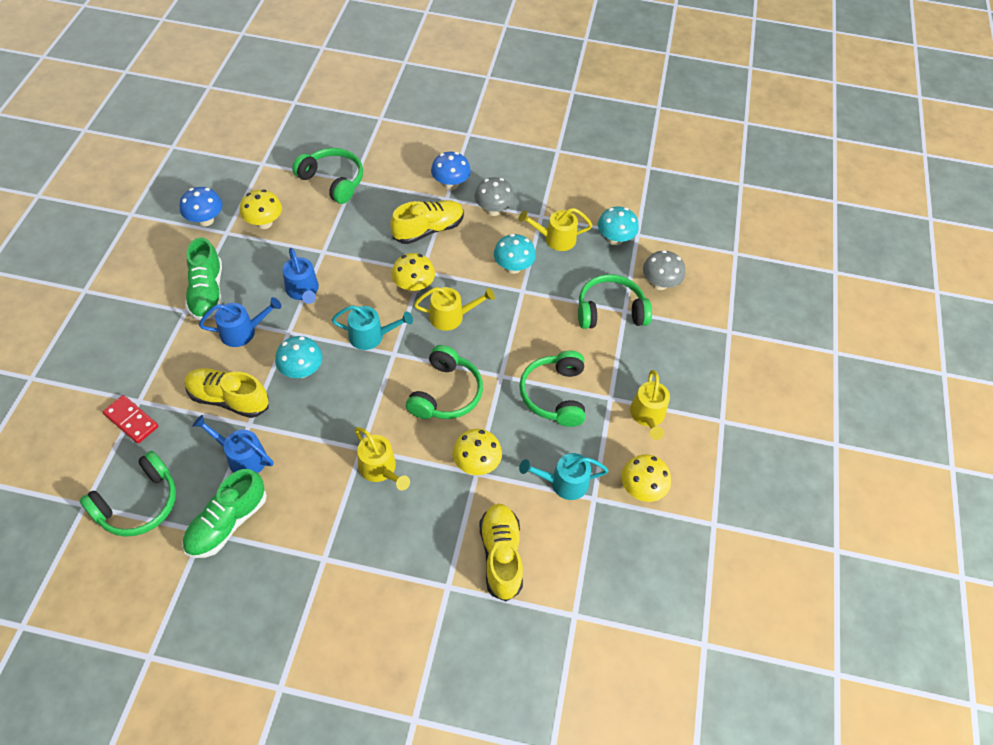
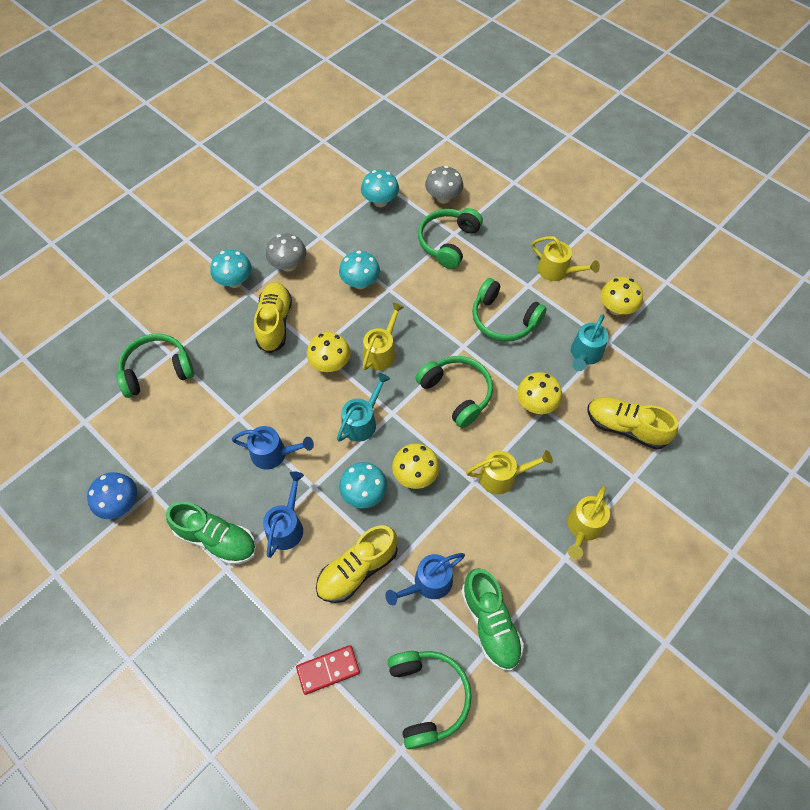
camera: 55 degrees left, 5 degrees up
yellow mushroom [240,190,282,229] -> yellow mushroom moved to [392,443,440,489]
blue mushroom [431,152,471,190] -> turquoise mushroom [210,250,252,288]
yellow watering can [519,208,592,251] -> yellow watering can moved to [567,486,610,559]

